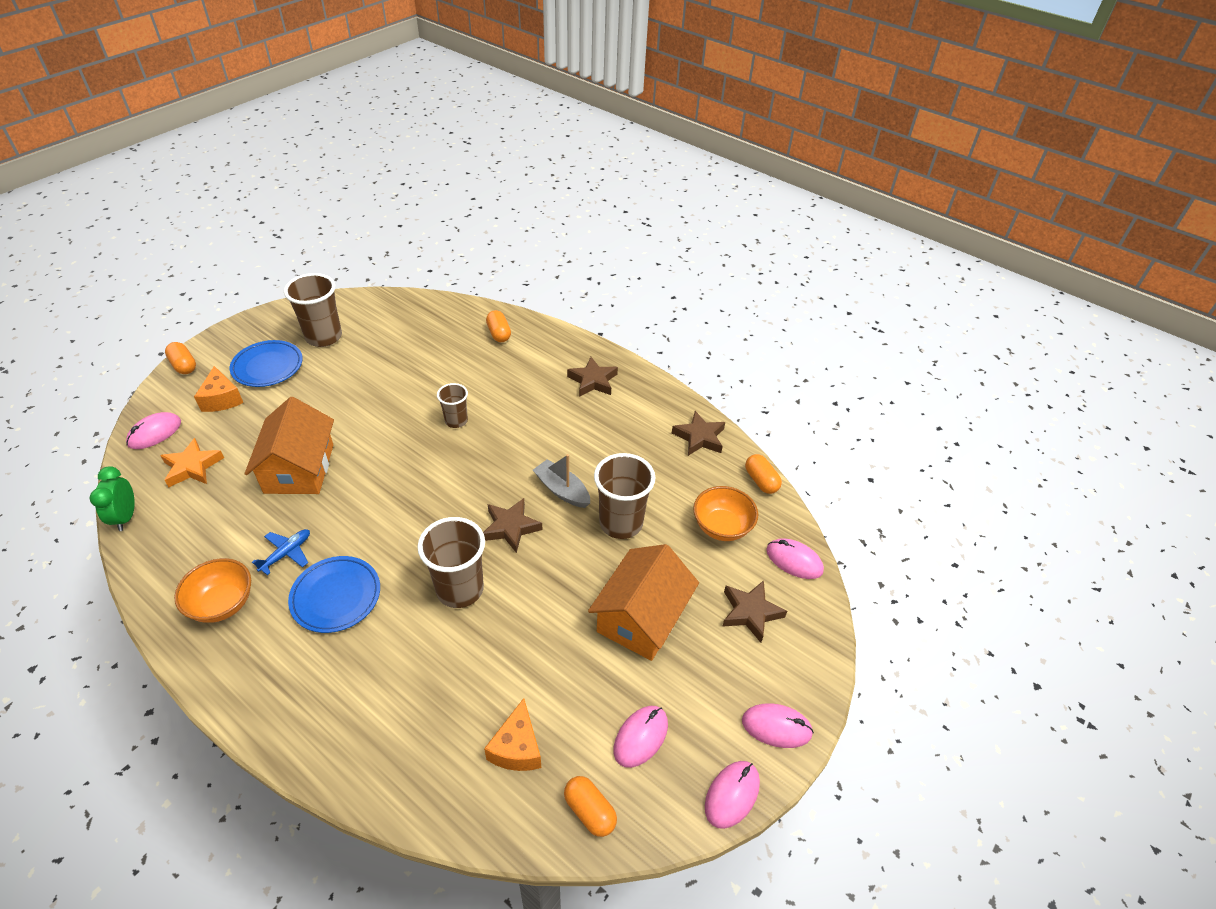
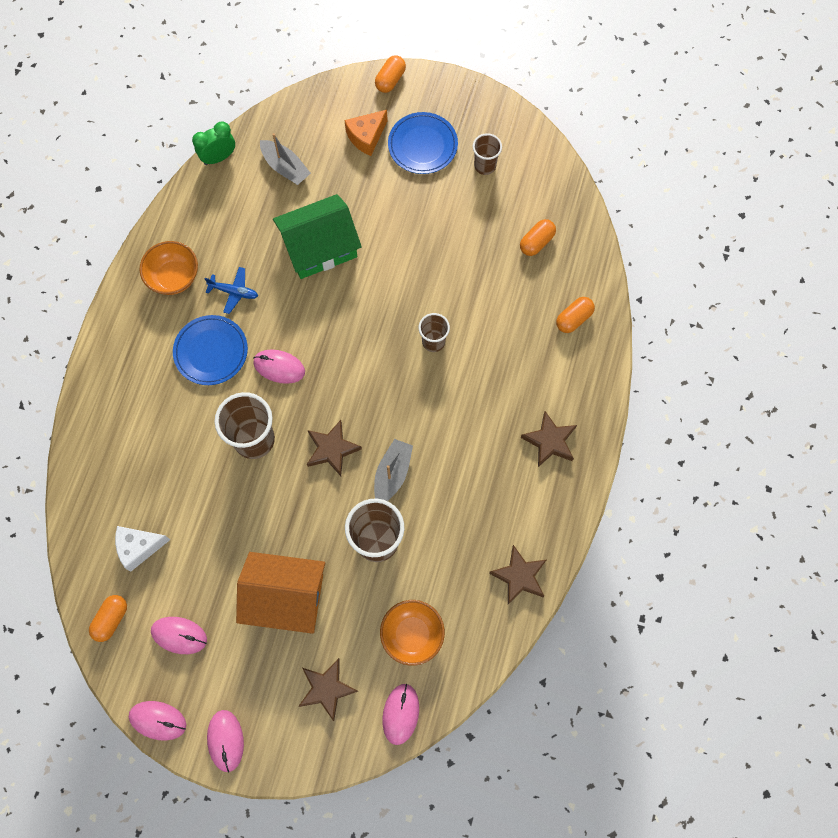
camera: 70 degrees right, 25 degrees up
pink mouse [126,412,181,449] -> pink mouse moved to [253,349,305,384]
orange star [160,438,224,487] -> grey boat [260,133,311,185]
orange house [245,397,334,494] -> green house [273,194,362,279]
brown cup [284,273,342,347] -> brown cup [473,133,502,175], size x0.58
orange cheese [484,698,541,771] -> white cheese [115,526,170,572]
orange capsule [745,454,782,494] -> orange capsule moved to [520,219,556,256]

